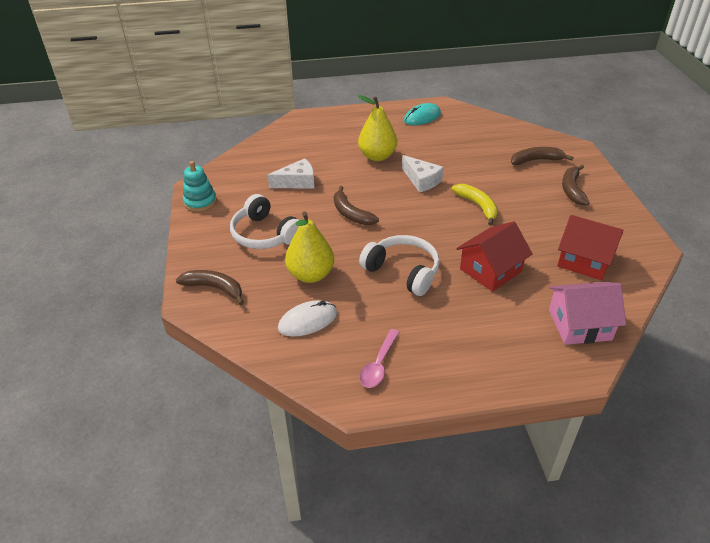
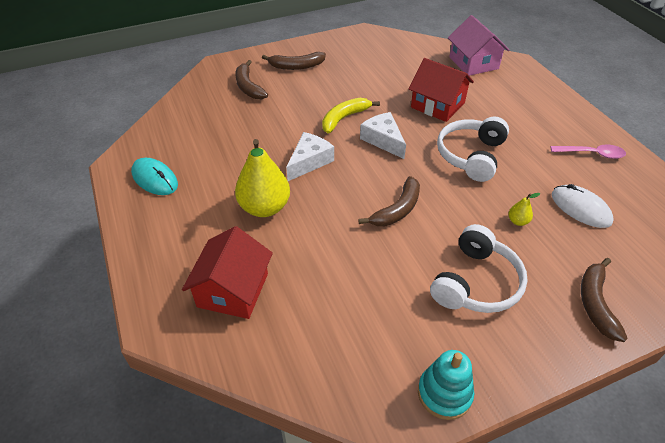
camera: 105 degrees left, 5 degrees up
white cheese [268,158,315,189] -> white cheese moved to [360,112,406,159]
yellow pear [285,212,334,283] -> yellow pear [508,193,540,226], size x0.42
red house [557,215,623,280] -> red house moved to [182,226,273,319]

